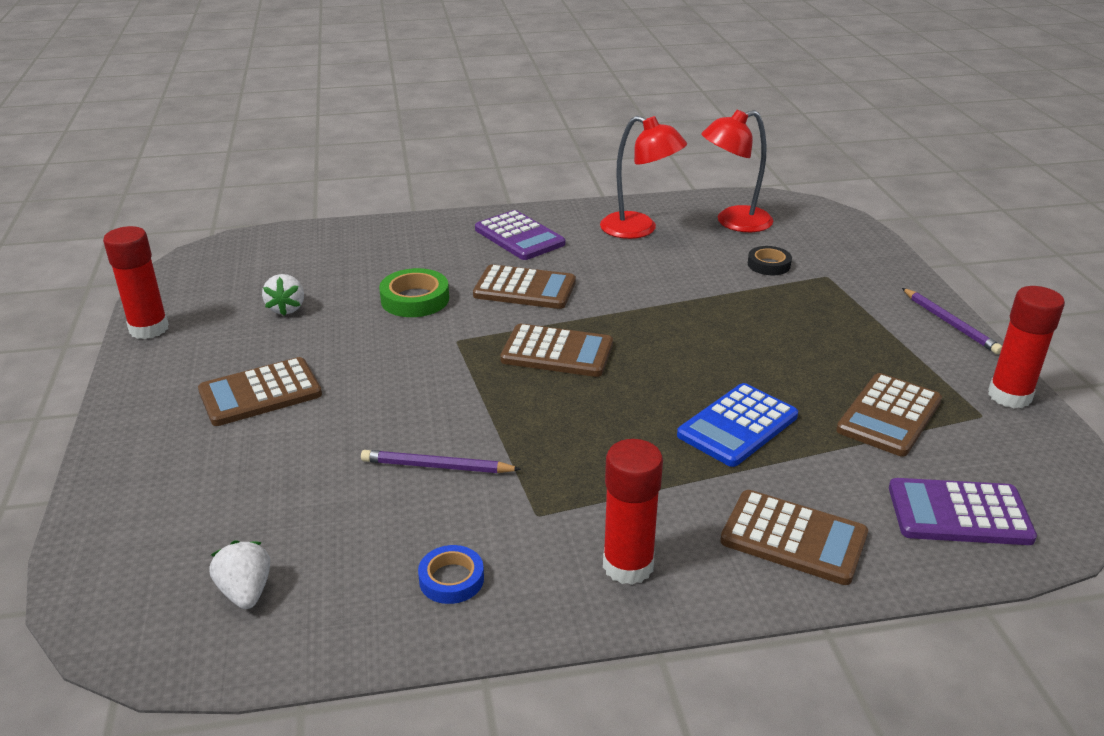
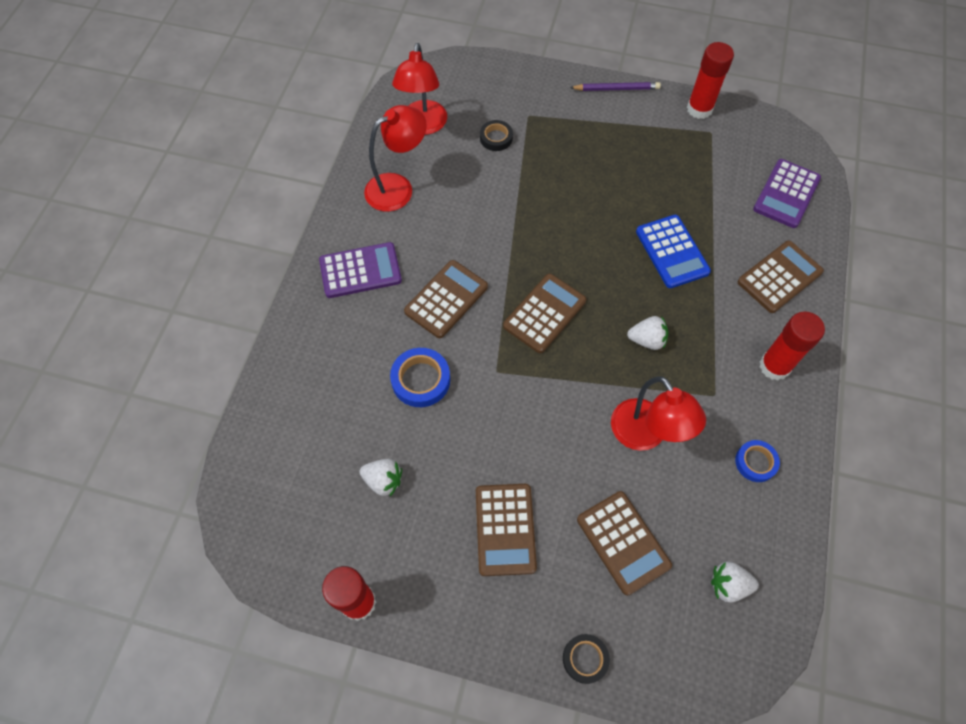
camera: 65 degrees left, 30 degrees up
purple pencil [361,450,521,473] -> red lamp [611,376,706,451]
green tape [379,268,449,317] -> blue tape [390,348,450,407]
brown calculator [836,373,942,456] -> brown calculator moved to [577,491,672,596]
none -> black tape [563,634,610,684]
none -> white strawberry [627,316,668,350]

